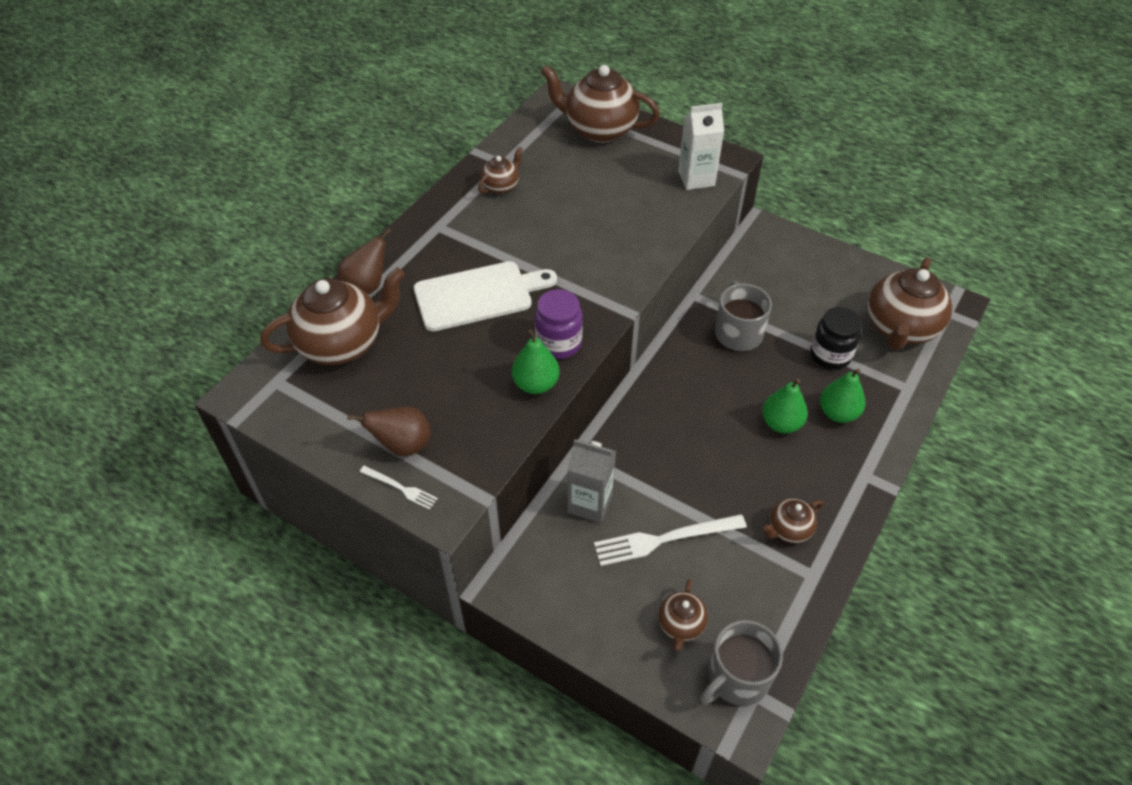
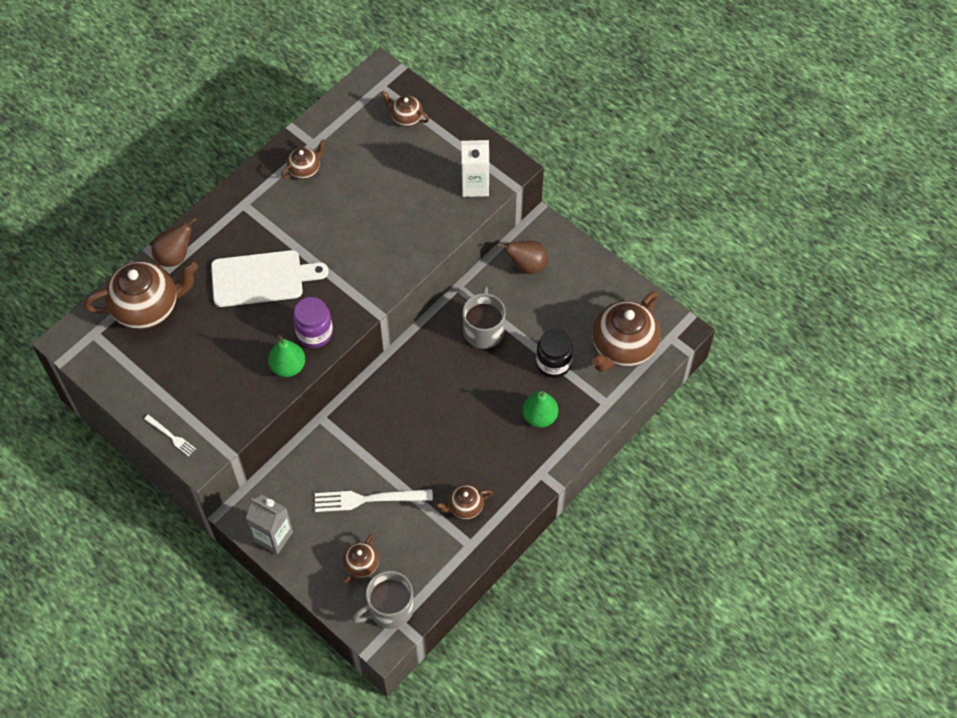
camera: 10 degrees right, 10 degrees up
brown pear [347,407,431,456] -> brown pear moved to [497,241,548,274]
brown teapot [541,65,660,143] -> brown teapot [381,91,429,127], size x0.49
grey carton [567,439,616,523] -> grey carton moved to [246,495,293,555]
green pear [762,379,808,433] -> none

